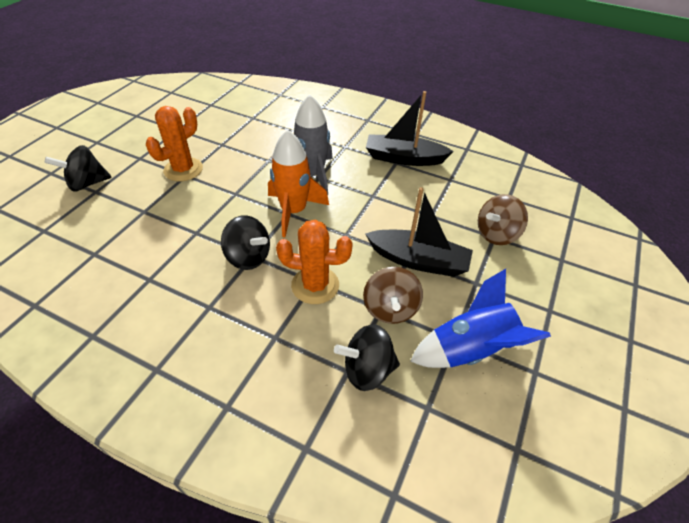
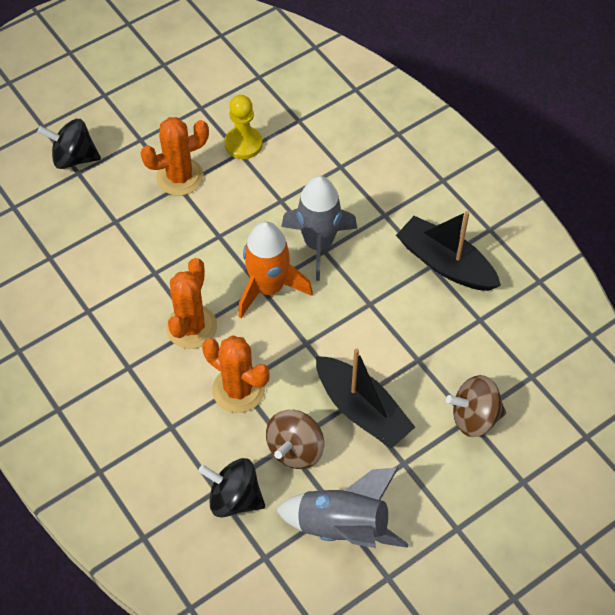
camera: 30 degrees right, 10 degrees up
black spinning top [221,215,270,270] -> orange cactus [166,258,217,349]
blue rocket [410,269,551,368] -> grey rocket [275,468,409,548]
none -> yellow pawn [225,95,263,159]

